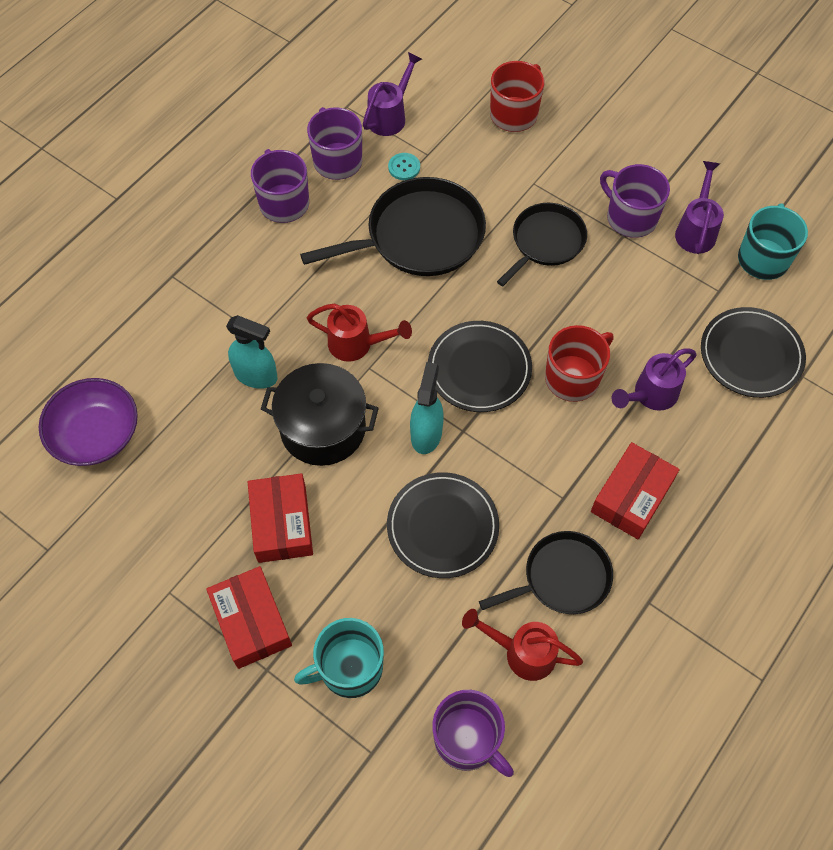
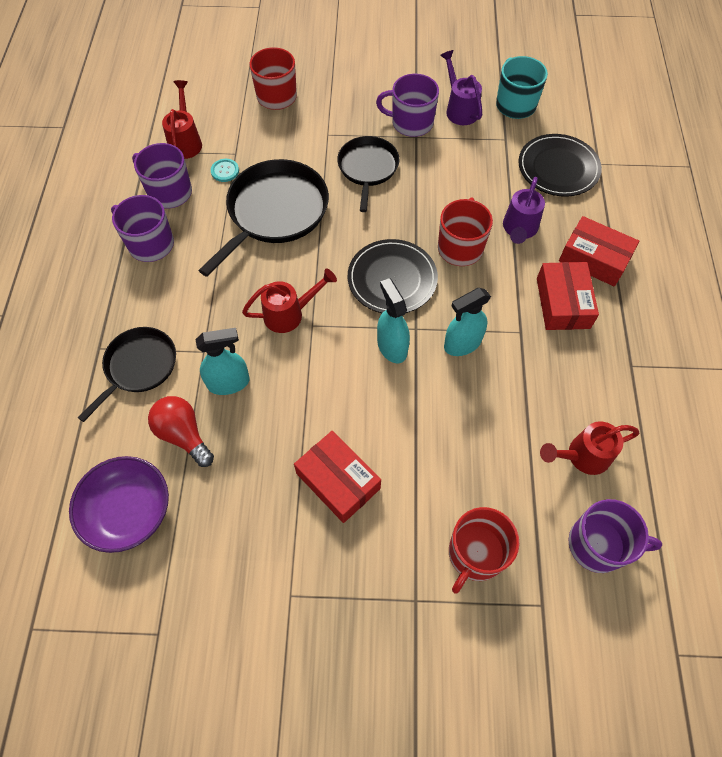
camera: 35 degrees left, 0 degrees up
red box [206,566,292,669] -> red box moved to [559,216,639,287]
black pot [261,363,379,466] -> none
turquoise mug [294,618,384,698] -> red mug [449,507,520,594]
purple watering can [363,52,422,136] -> red watering can [162,80,202,159]
black plate [387,472,499,578] -> none
black pan [479,531,613,614] -> black pan moved to [78,327,176,422]
none -> red light bulb [148,396,214,467]
none -> turquoise spray bottle [444,288,491,356]

